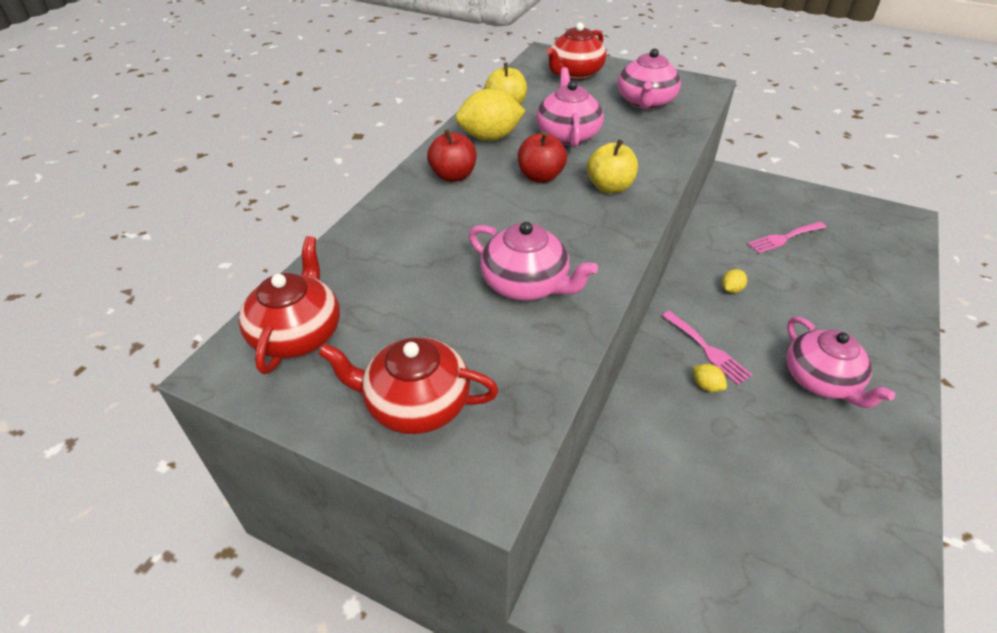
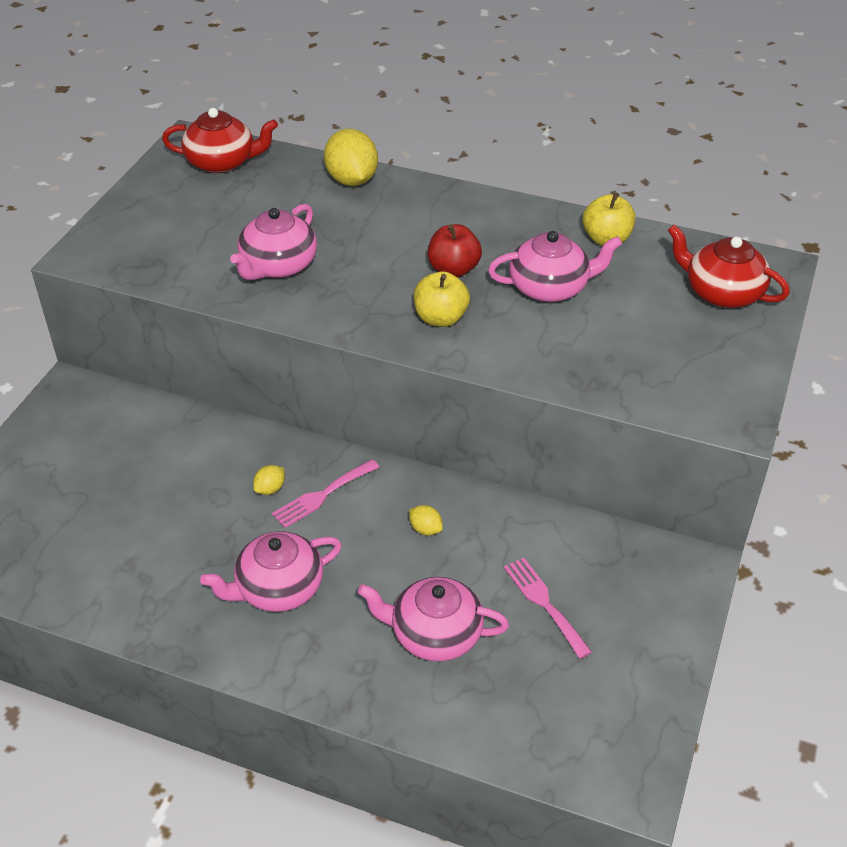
camera: 85 degrees right, 0 degrees up
red teapot [318,337,499,434] -> none
red apple [427,129,477,182] -> none
yellow lemon [455,89,526,141] -> yellow lemon moved to [324,129,378,186]
pink teapot [618,49,681,109] -> pink teapot moved to [358,577,509,661]

